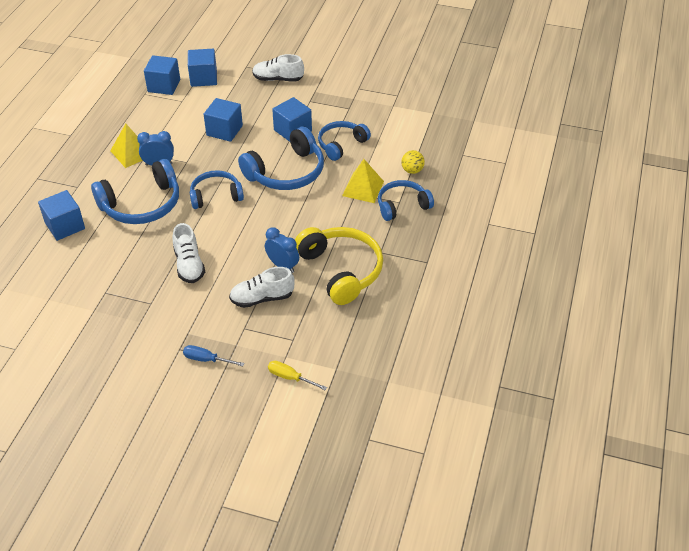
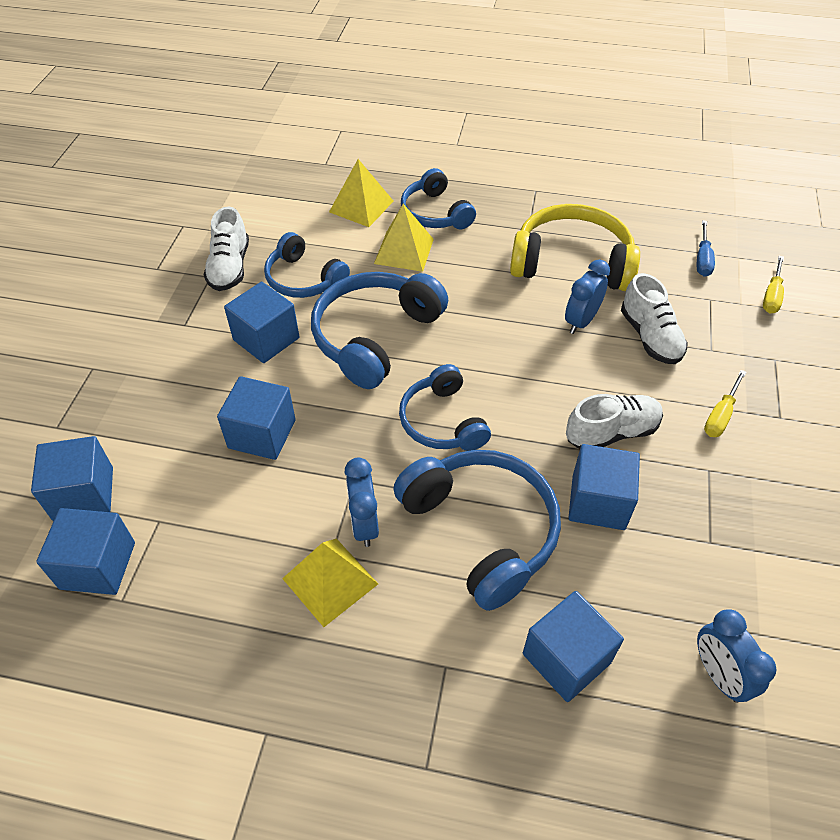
camera: 95 degrees left, 5 degrees up
blue screwdriver [183,345,245,366] -> blue screwdriver moved to [697,220,715,277]
blue headphones [238,126,324,190] -> blue headphones turned 105 degrees counterclockwise [311,272,448,389]
white shoe [252,54,304,82] -> white shoe moved to [203,207,249,291]
yellow headphones [295,227,383,305] -> yellow headphones turned 45 degrees clockwise [510,204,640,291]
yellow ball [401,150,425,174] -> yellow pyramid [329,159,393,227]
none -> blue cube [568,444,640,530]
none -> blue clock [697,609,776,703]
none -> yellow screwdriver [704,370,746,437]

